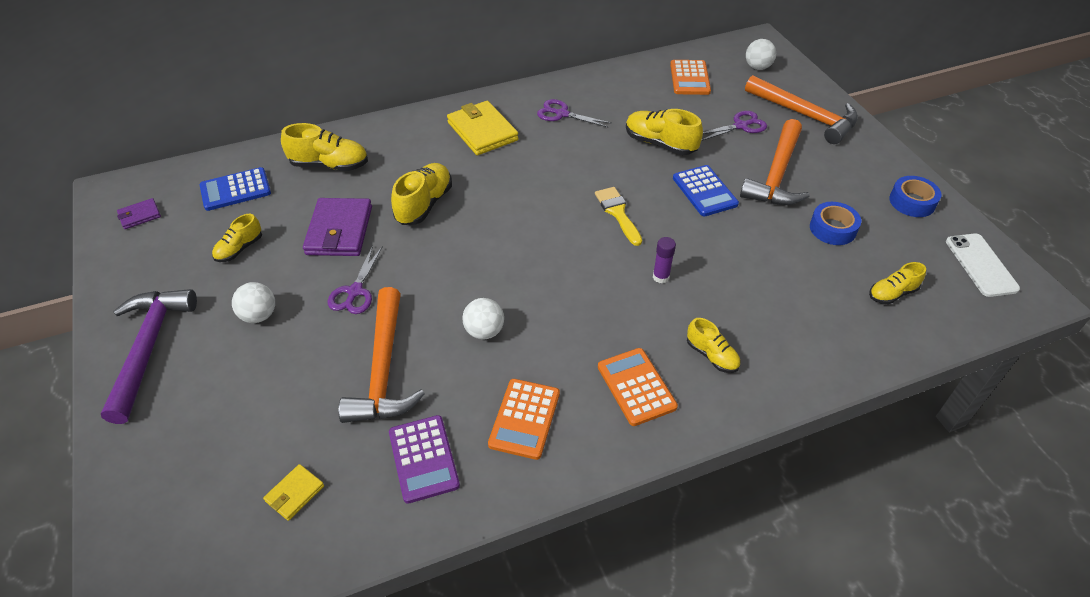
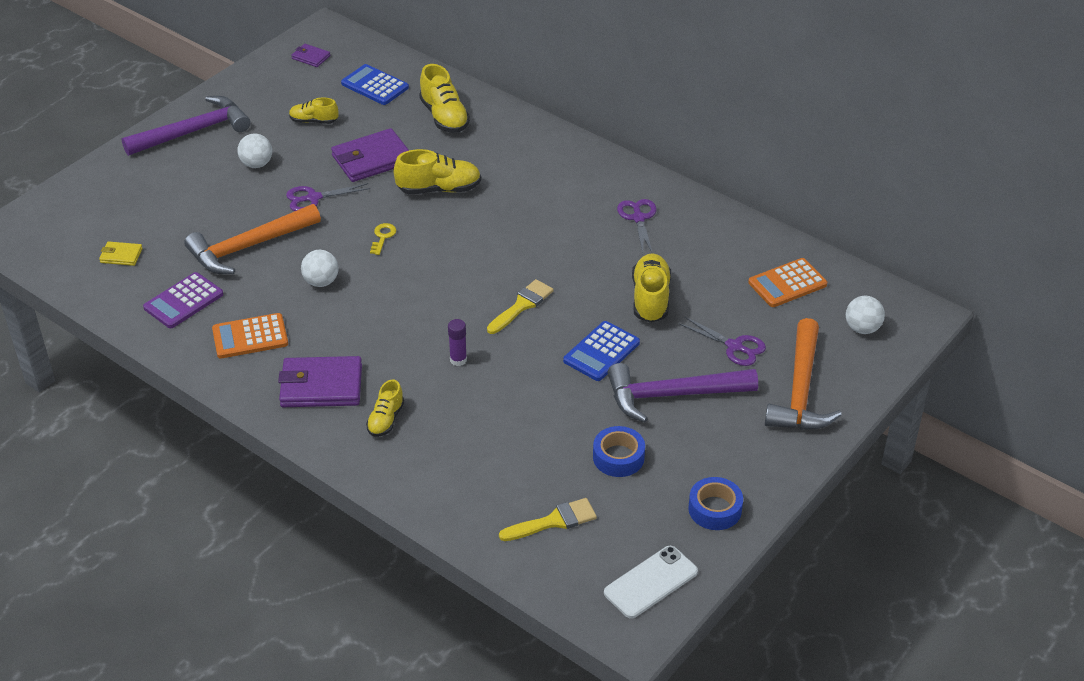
camera: 60 degrees right, 5 degrees down
yellow wallet [447,101,519,155] -> none
orange calculator [598,348,678,426] -> purple wallet [278,356,362,407]
orange hammer [740,119,810,205] -> purple hammer [607,363,758,423]
yellow shoe [869,262,926,304] -> yellow brush [499,498,597,541]
none -> yellow key [370,223,396,255]

